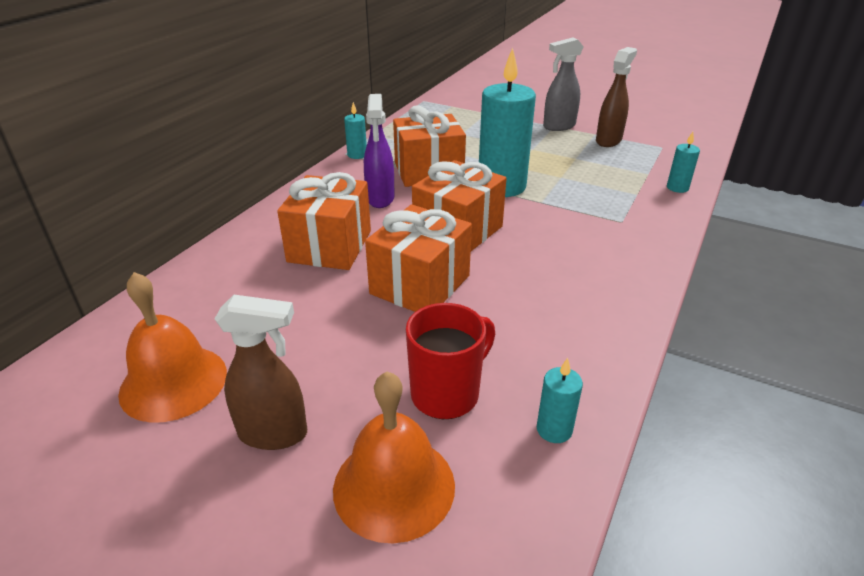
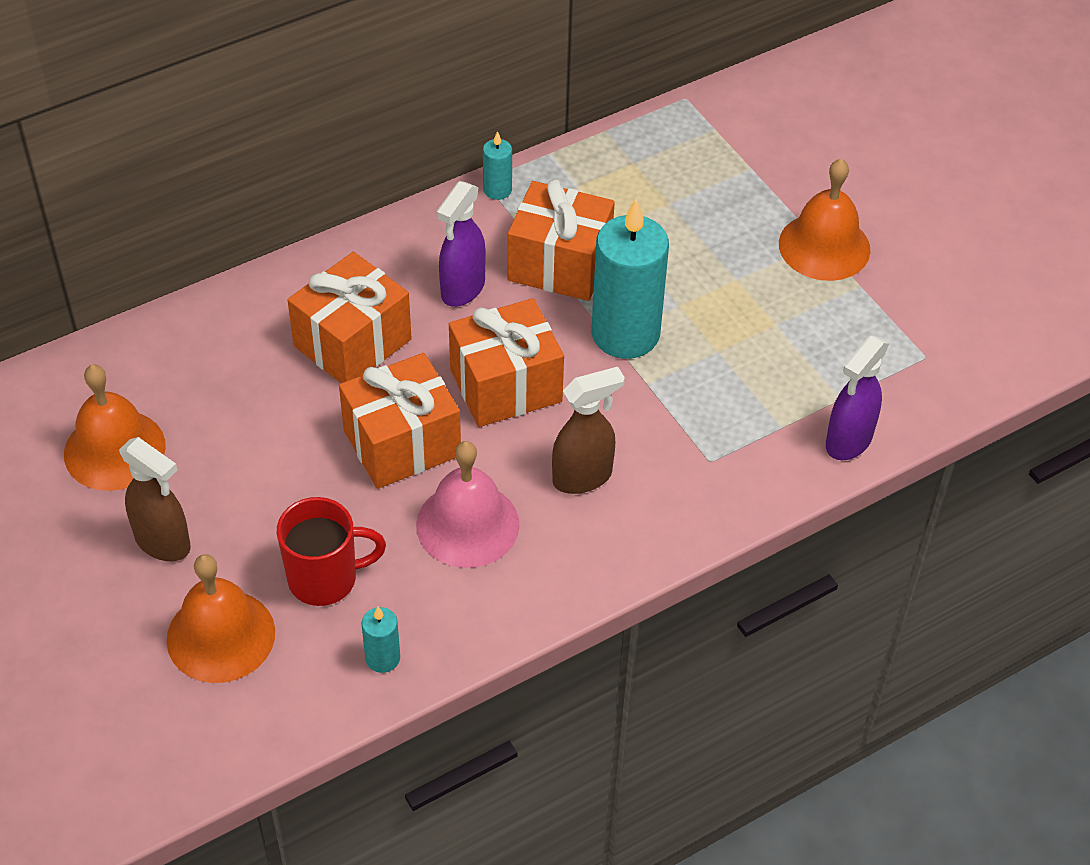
camera: 30 degrees right, 15 degrees up
grey spray bottle [543,37,583,131] -> orange bell [779,159,871,281]
brown spray bottle [596,47,637,147] -> brown spray bottle moved to [552,367,625,494]
turquoise candle [667,132,700,193] -> purple spray bottle [826,336,889,460]
none -> pink bell [416,441,520,568]

